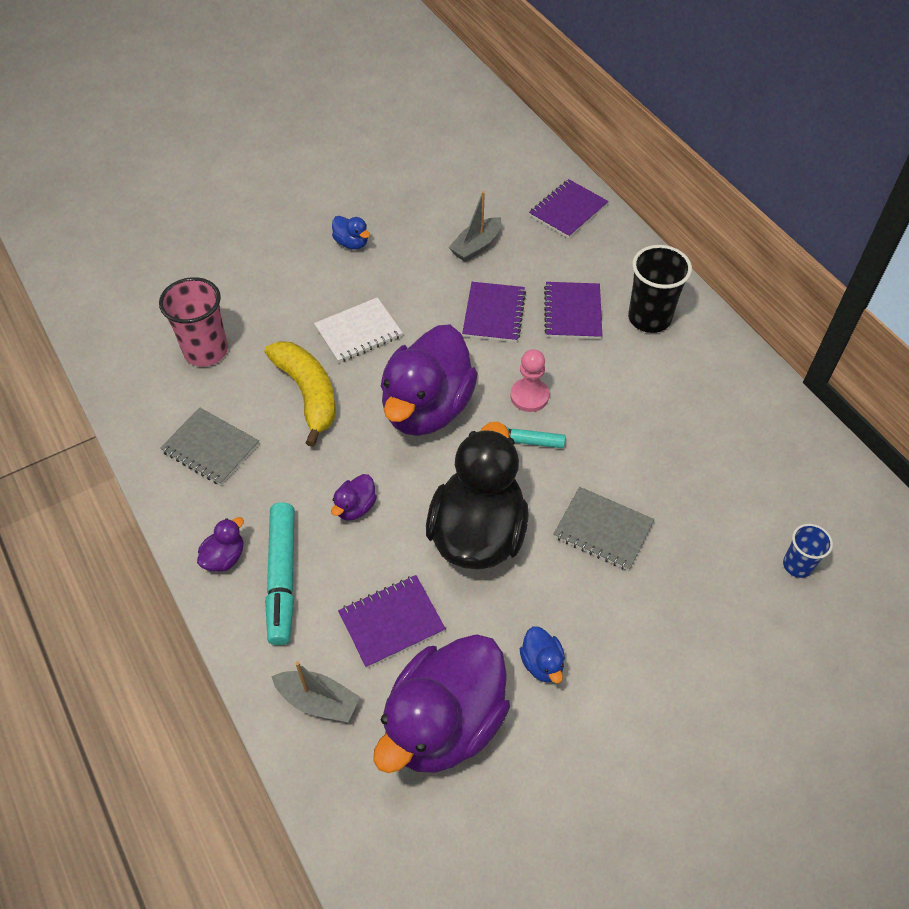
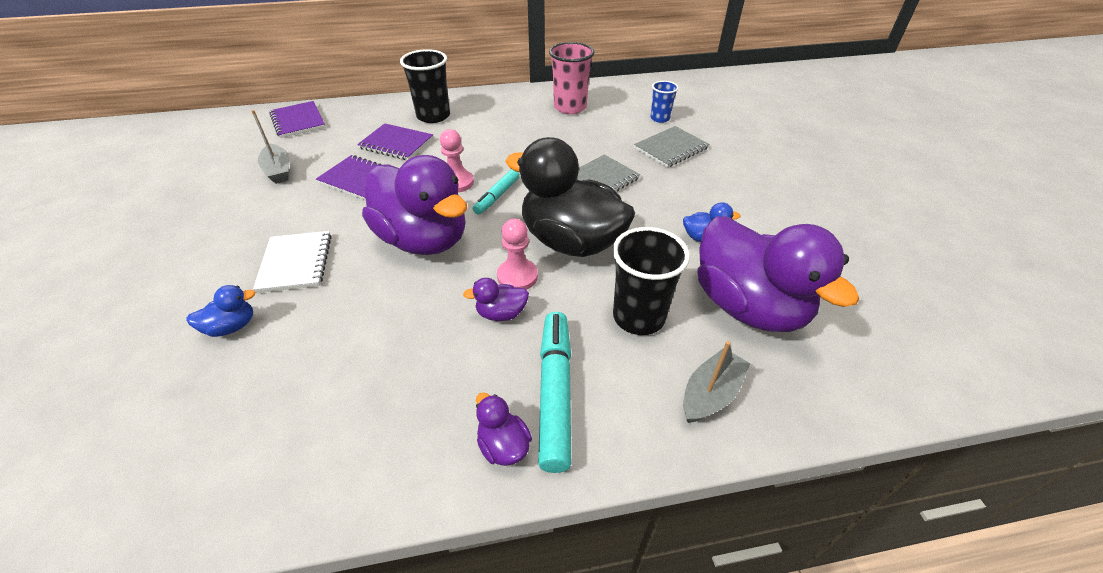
camera: 70 degrees left, 10 degrees down
pink cup [159,277,228,367] -> pink cup moved to [549,42,594,114]
grey notebook [160,407,259,486] -> grey notebook moved to [634,126,709,168]
yellow banana [265,341,335,447] -> none
turquoise marker [265,502,294,645] -> turquoise marker turned 105 degrees counterclockwise [538,312,571,473]
purple duck [331,474,377,521] -> purple duck turned 120 degrees clockwise [463,278,529,321]
blue duck [332,216,370,250] -> blue duck moved to [186,285,256,337]
purple notebook [338,575,446,668] -> black cup [613,227,690,335]
none -> pink pawn [497,219,538,290]

